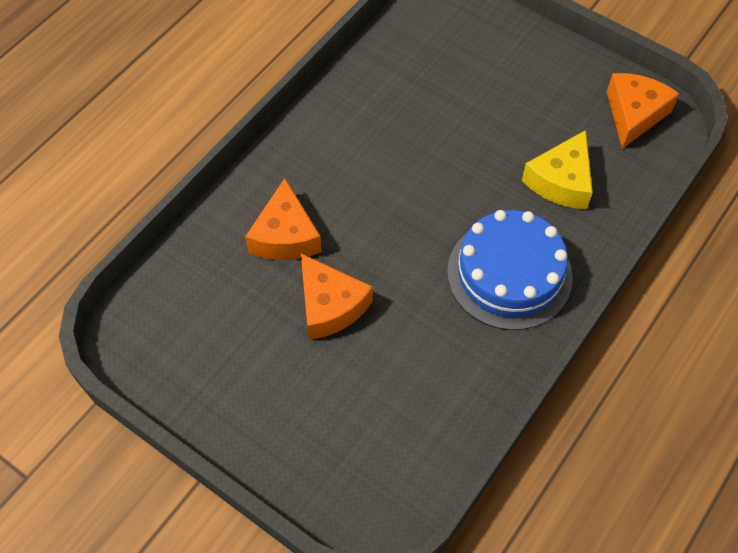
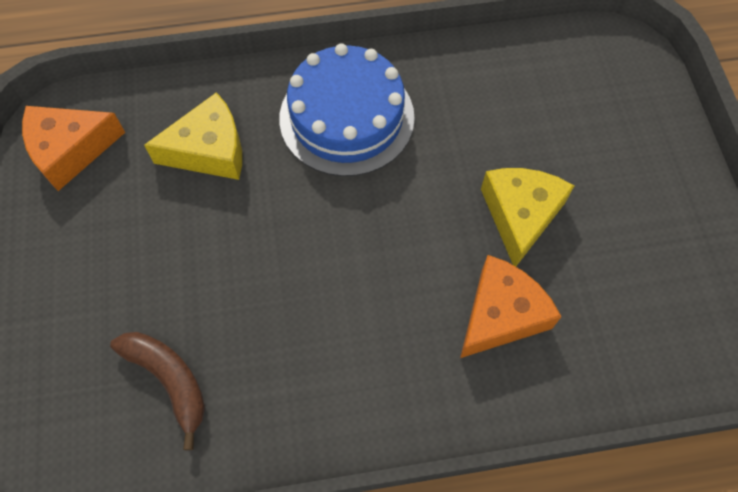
camera: 135 degrees left, 5 degrees up
orange cheese [301,254,373,340] -> yellow cheese [481,168,574,267]
none -> brown banana [110,332,205,450]

